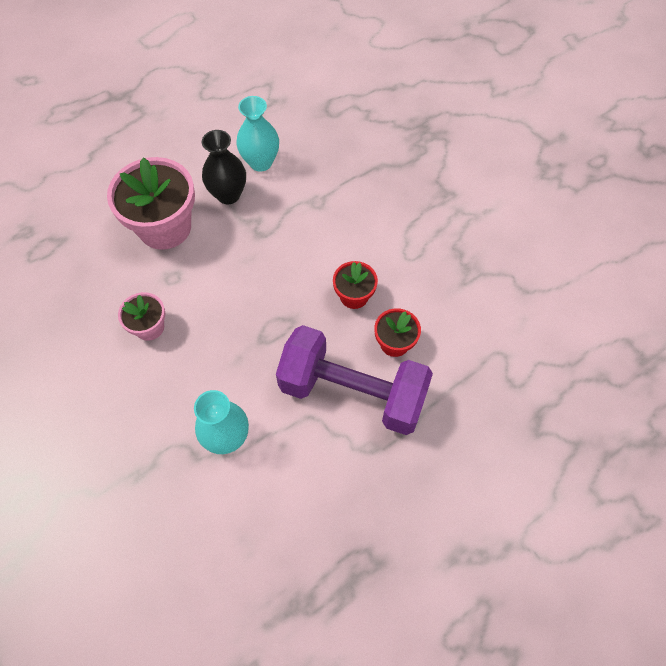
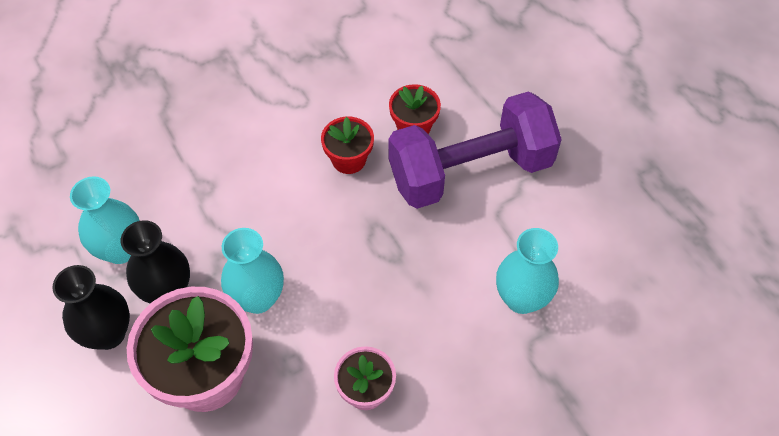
camera: 85 degrees left, 5 degrees down
purple dumbbell [276,325,433,435] -> purple dumbbell turned 45 degrees clockwise [388,91,562,209]
none -> black vase [52,265,130,350]
none -> turquoise vase [221,228,284,314]

